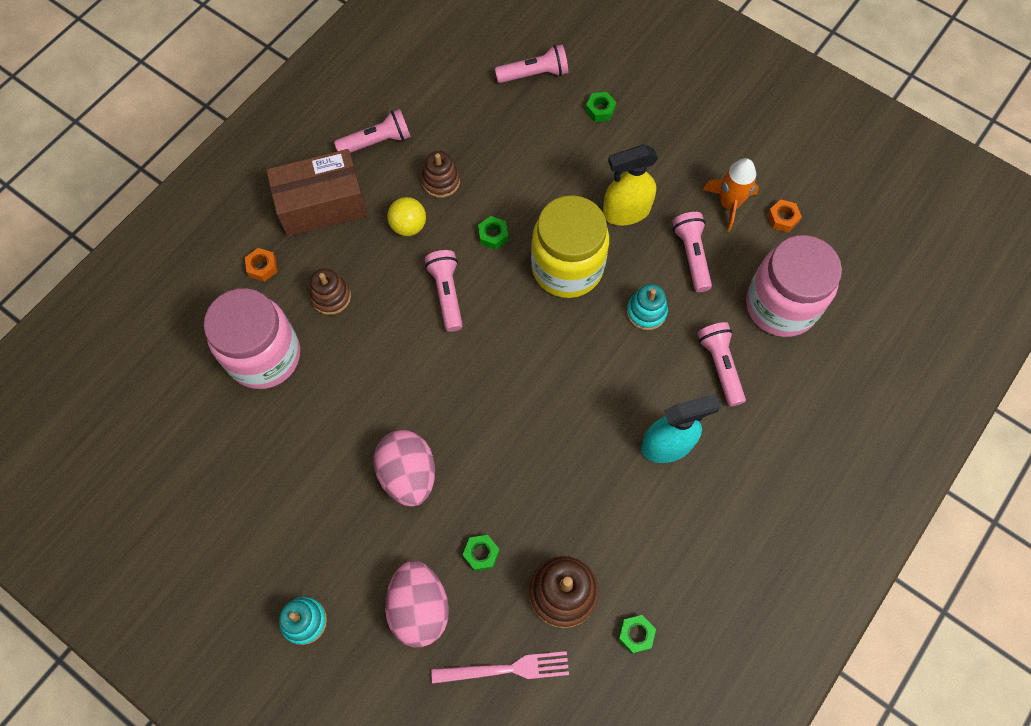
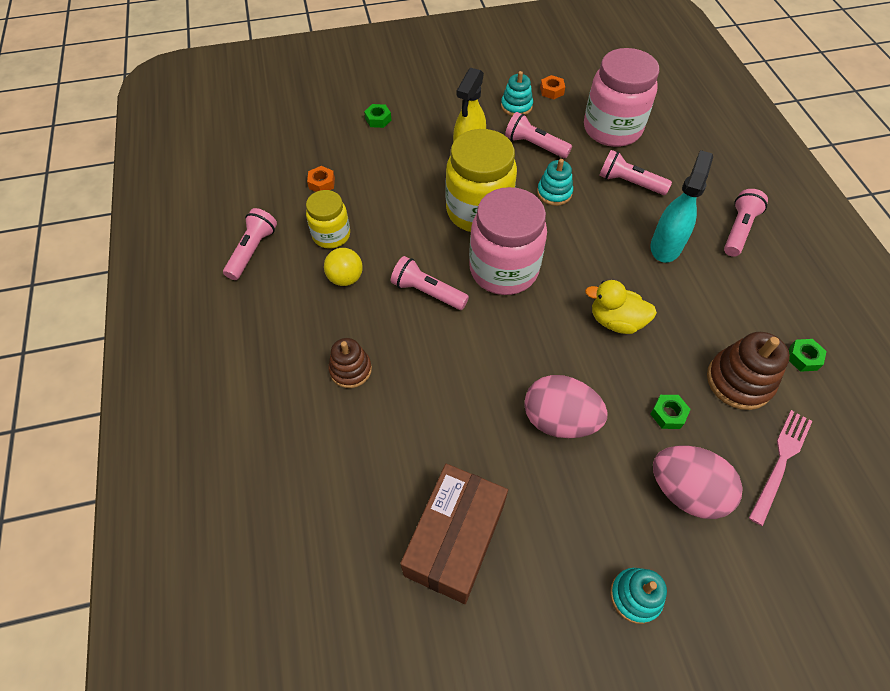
camera: 50 degrees left, 10 degrees down
pink jar [204,288,300,389] -> pink jar moved to [469,187,547,295]
orange nut [245,248,278,282] -> orange nut moved to [307,166,335,192]
brown box [266,149,367,237] -> brown box moved to [400,464,508,604]
brown stacking toy [421,151,460,198] -> yellow jar [306,190,350,249]
green nut [478,216,508,250] -> none
pink flashlight [495,44,568,83] -> pink flashlight moved to [724,189,768,257]
orange rocket [703,158,759,232] -> turquoise stacking toy [501,71,533,116]
none -> yellow duck [585,280,657,334]

